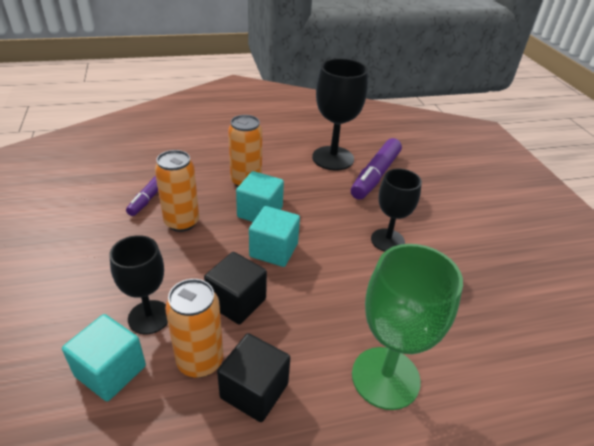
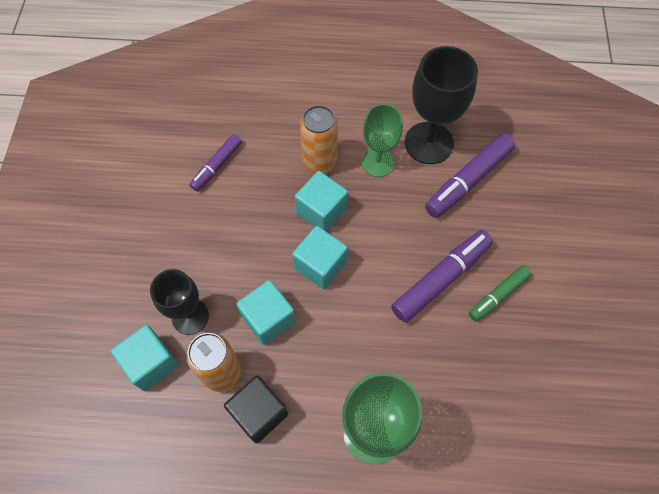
camera: 20 degrees right, 25 degrees up
orange can [155,150,199,232] -> none
black cube [204,252,267,324] -> turquoise cube [236,280,296,345]
black goblet [371,169,422,252] -> purple marker [391,230,493,323]
none -> green goblet [362,104,403,177]
none -> green marker [469,265,532,321]

